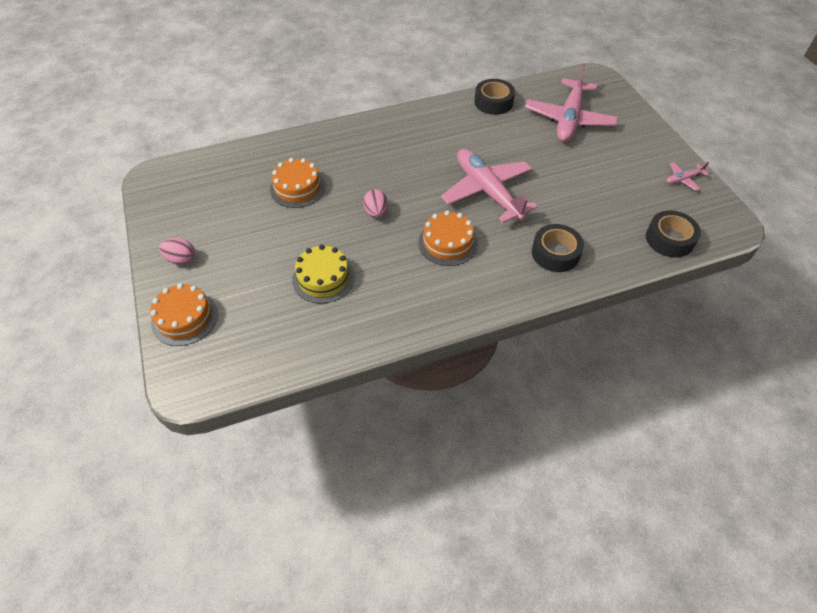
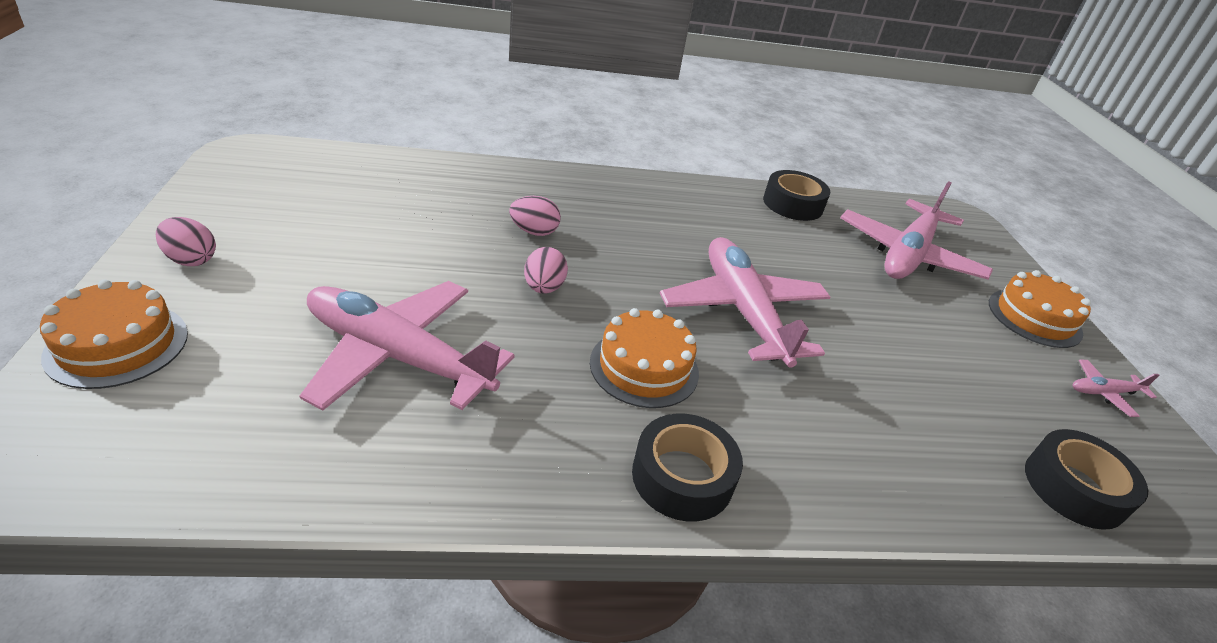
camera: 10 degrees right, 15 degrees down
orange cake [270,158,325,208] -> orange cake moved to [989,270,1091,348]
yellow cake [292,245,355,304] -> pink plane [300,281,514,411]
black tape [532,224,584,272] -> black tape moved to [632,413,743,521]
none -> pink egg [509,196,561,236]

